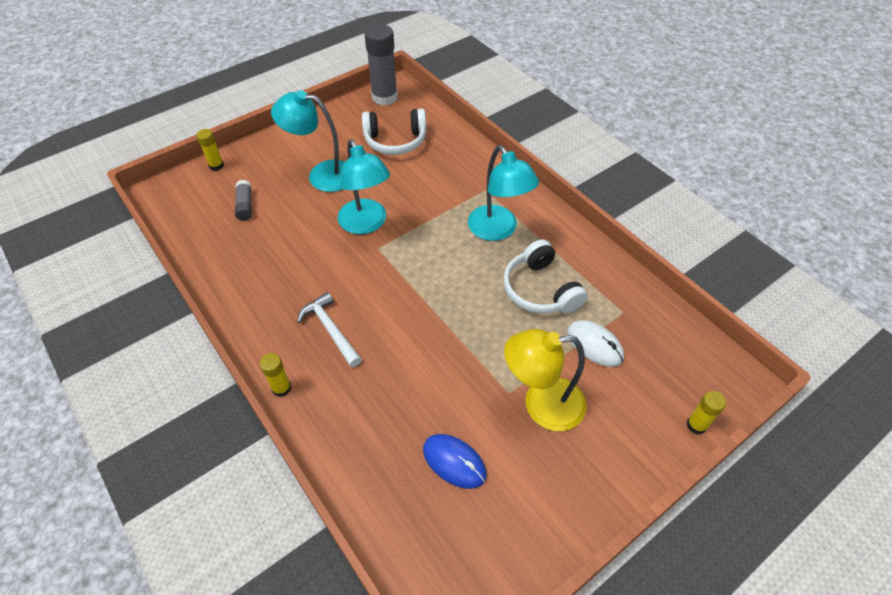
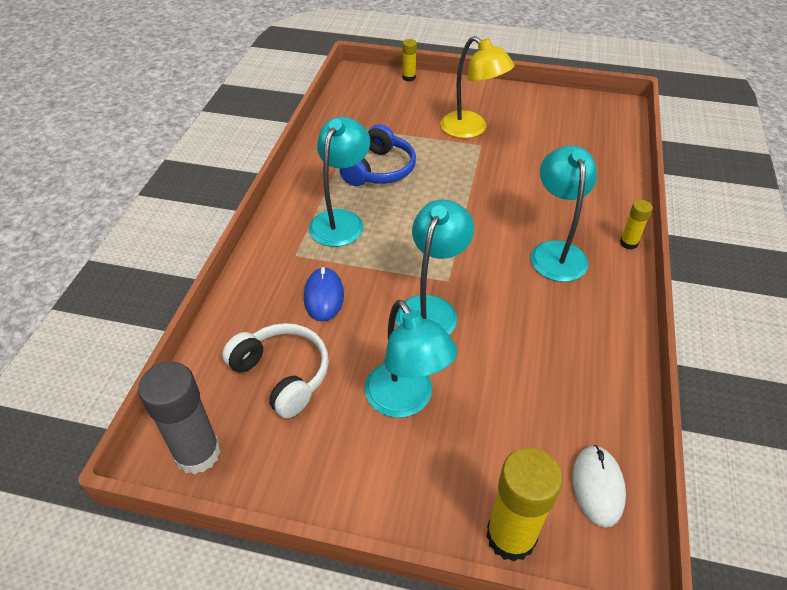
camera: 130 degrees left, 5 degrees down
yellow glue stick [197,129,224,171] -> yellow glue stick [486,448,563,562], size x1.96
grey glue stick [235,180,252,221] -> none
white hammer [297,292,362,367] -> turquoise lamp [530,145,597,282]
blue mouse [423,434,486,489] -> blue mouse moved to [304,267,344,322]
white headphones [503,239,588,314] -> blue headphones [340,124,416,186]
white mouse [567,320,624,367] -> white mouse moved to [573,445,626,528]

